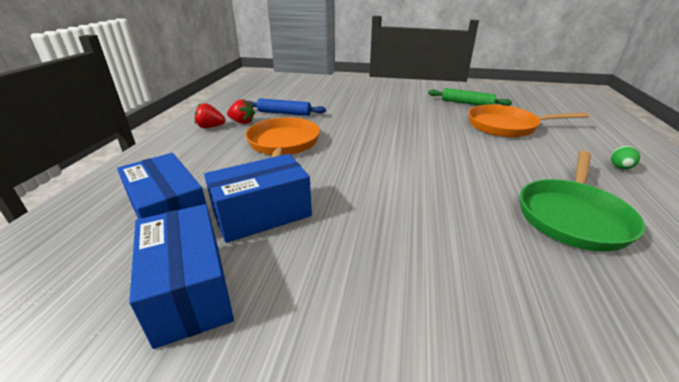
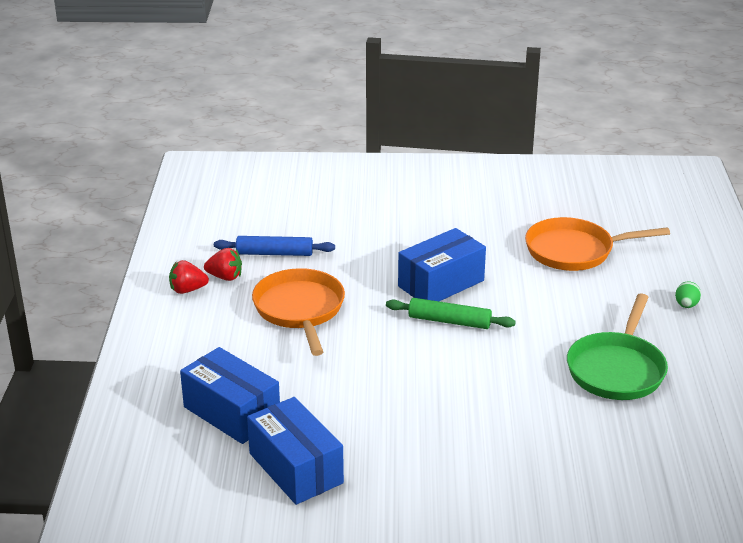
camera: 10 degrees left, 0 degrees up
blue box [204,154,312,243] -> blue box moved to [398,228,486,301]
green rolling pin [428,88,512,106] -> green rolling pin moved to [386,298,516,329]

